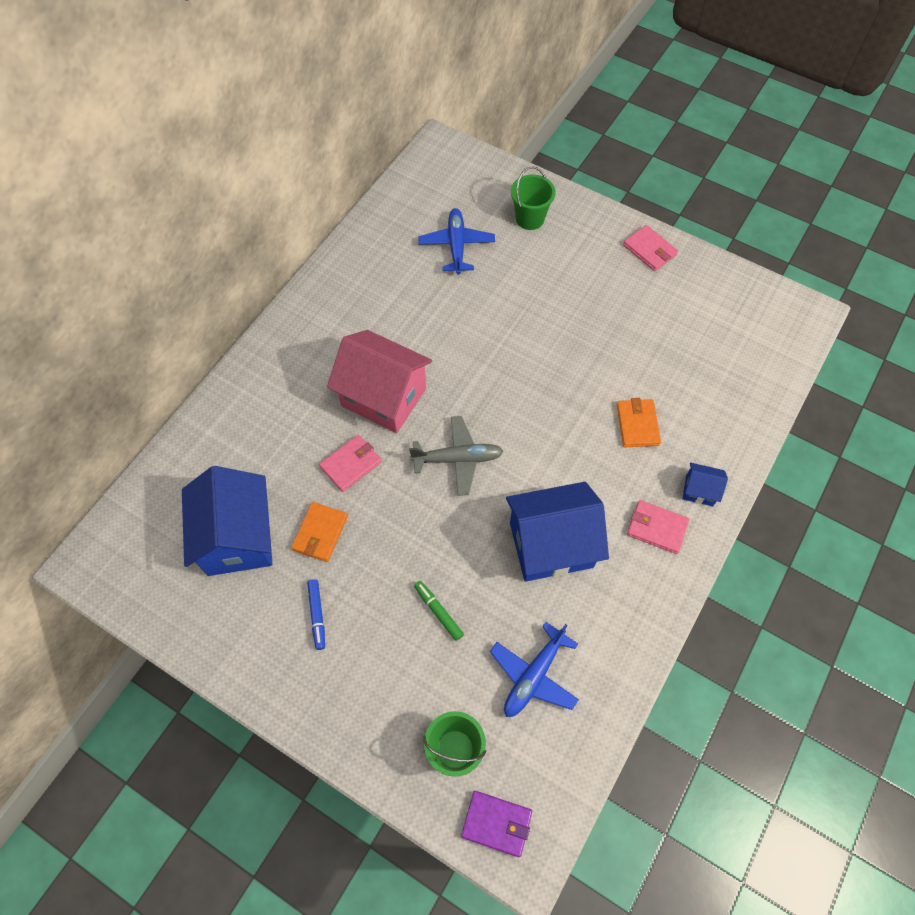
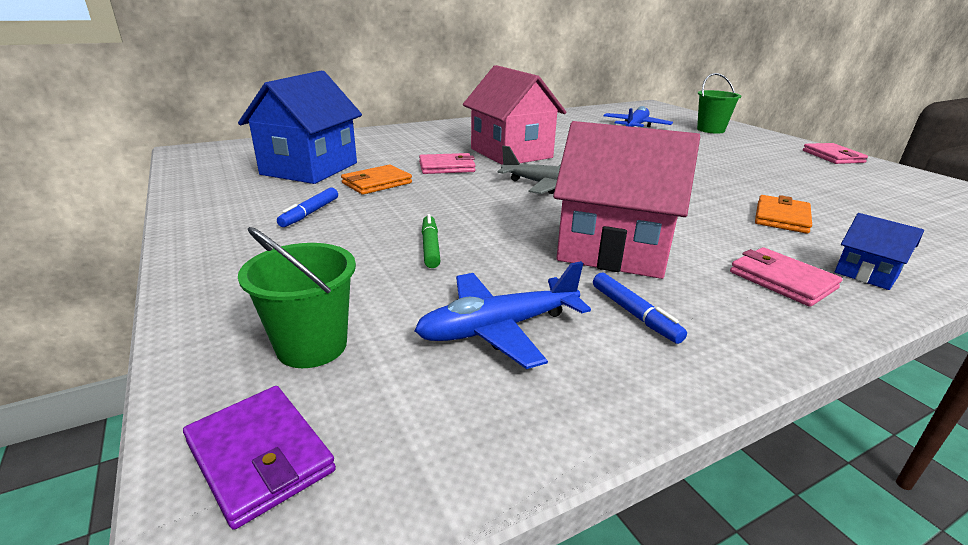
camera: 30 degrees right, 35 degrees down
blue house [506,482,609,582] -> pink house [553,121,700,279]
none -> blue marker [593,273,687,344]

